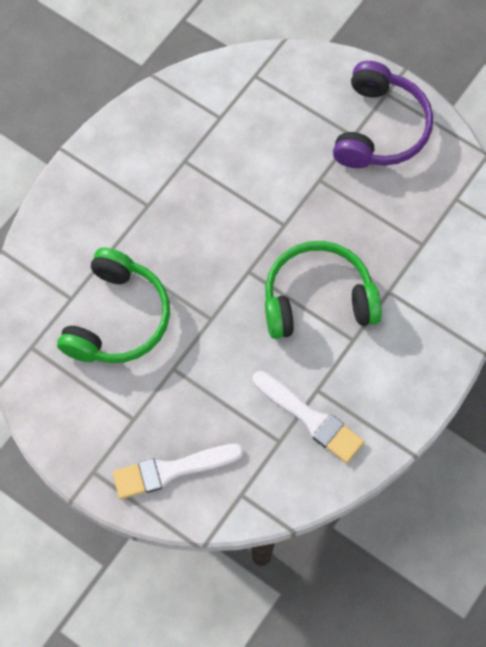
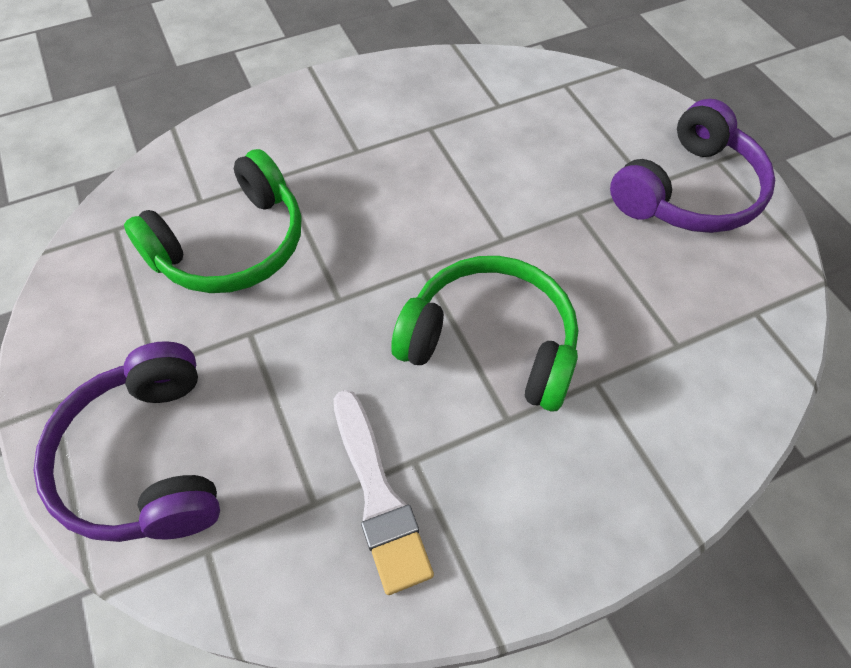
camera: 30 degrees right, 10 degrees down
white brush [113,444,244,499] -> purple headphones [33,341,220,542]

